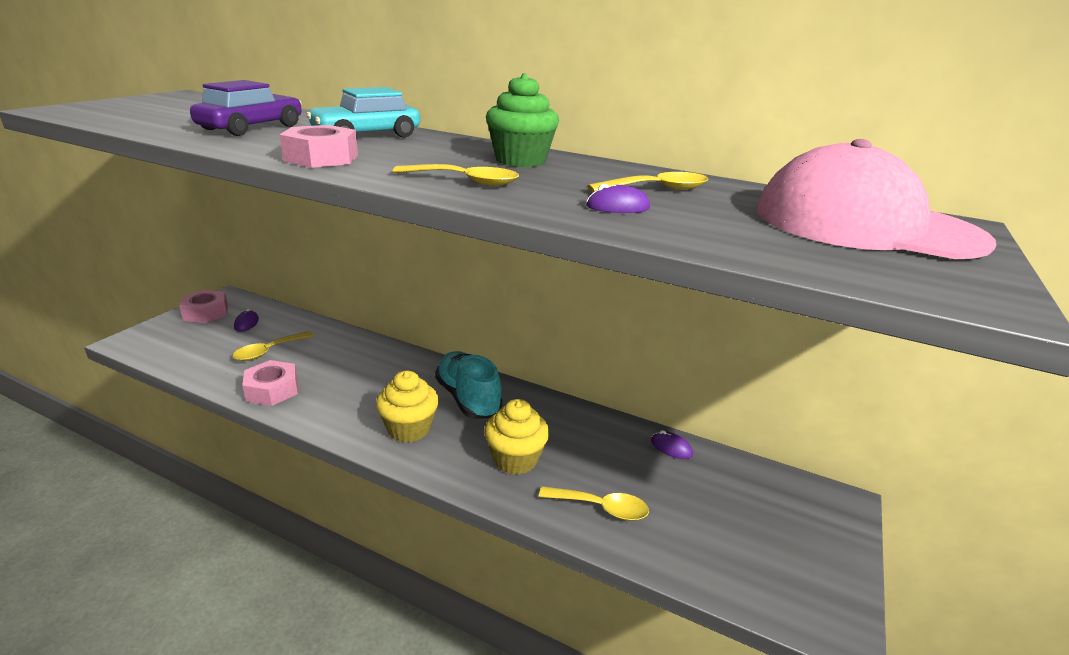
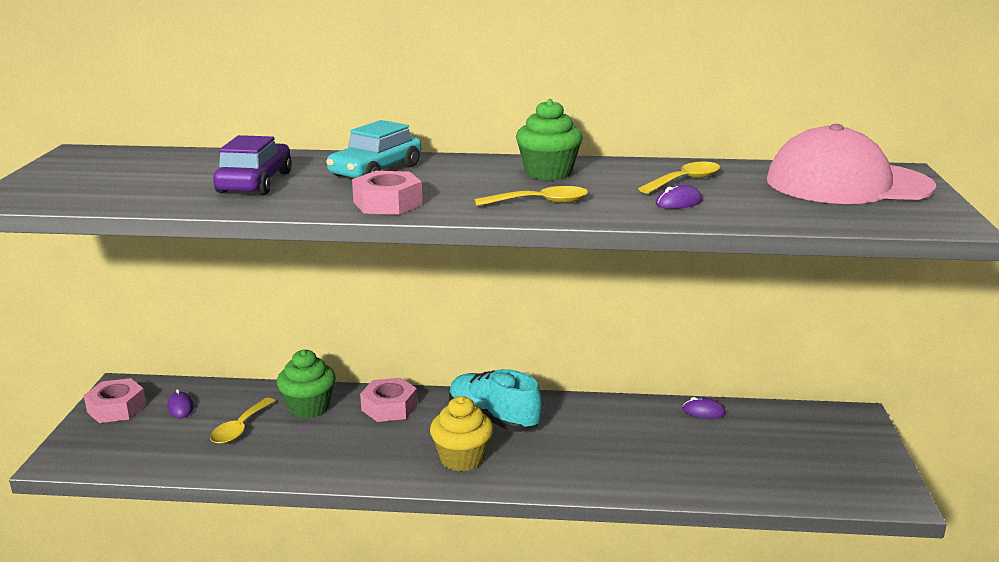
camera: 20 degrees left, 5 degrees down
pink nut [242,360,298,406] -> pink nut moved to [360,378,417,422]
yellow cupcake [484,399,549,475] -> none
yellow spoon [539,486,649,521] -> none
none -> green cupcake [277,349,336,419]

